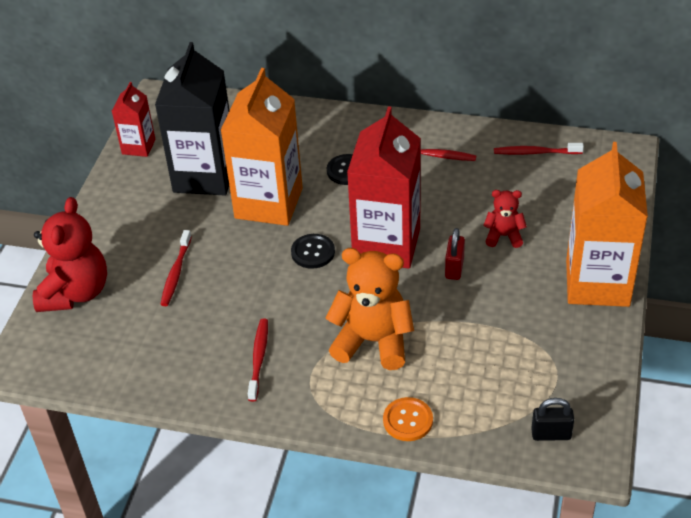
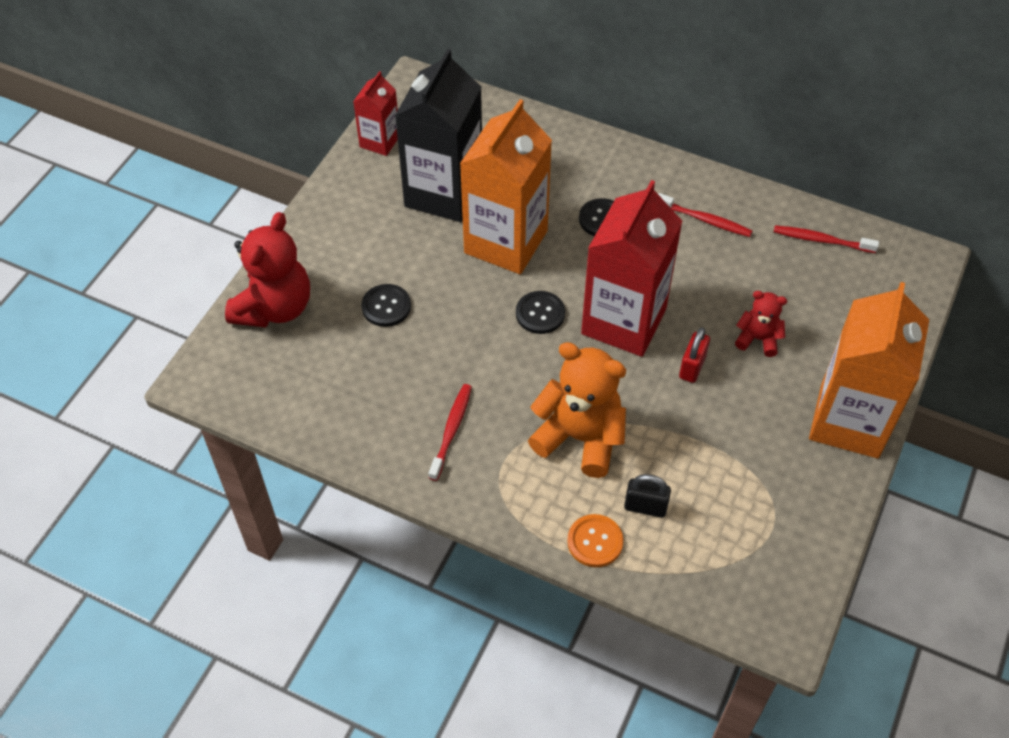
camera: 10 degrees right, 10 degrees up
red toothbrush [160,230,192,306] -> black button [361,284,411,327]
black padlock [531,398,574,441] -> black padlock moved to [624,474,671,518]

